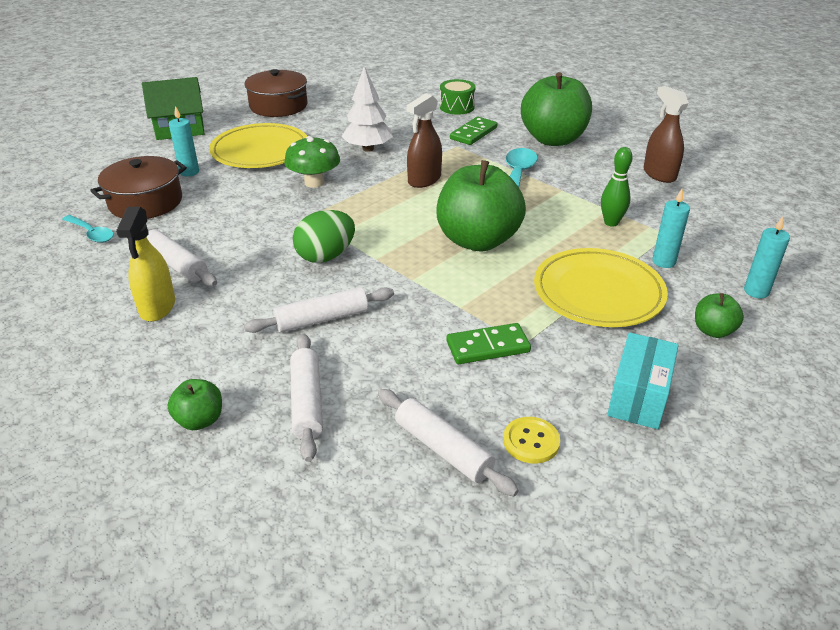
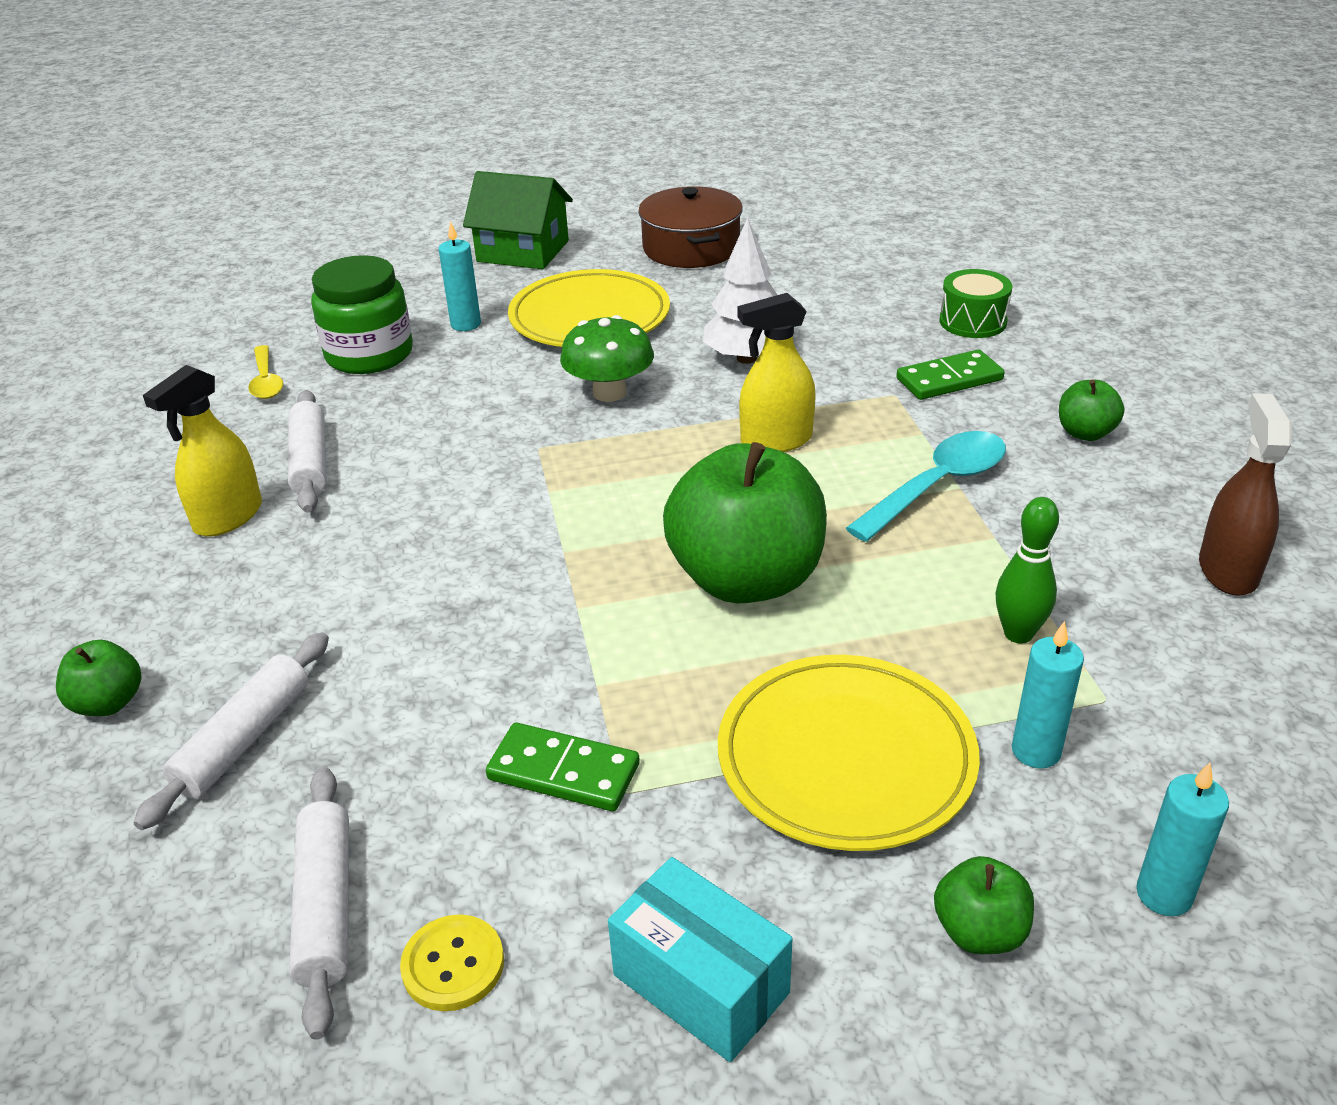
camera: 35 degrees right, 0 degrees up
turquoise spoon [62,215,114,243] -> yellow spoon [248,345,283,399]
brown pot [90,156,187,219] -> green jar [311,255,413,374]
white rolling pin [244,287,394,333] -> none
green egg [293,210,355,263] -> none
brown spray bottle [407,93,442,188] -> yellow spray bottle [738,293,816,452]
green apple [521,72,592,146] -> green apple [1059,380,1124,441], size x0.45
turquoise box [607,332,679,429] -> turquoise box turned 75 degrees clockwise [608,857,793,1062]

